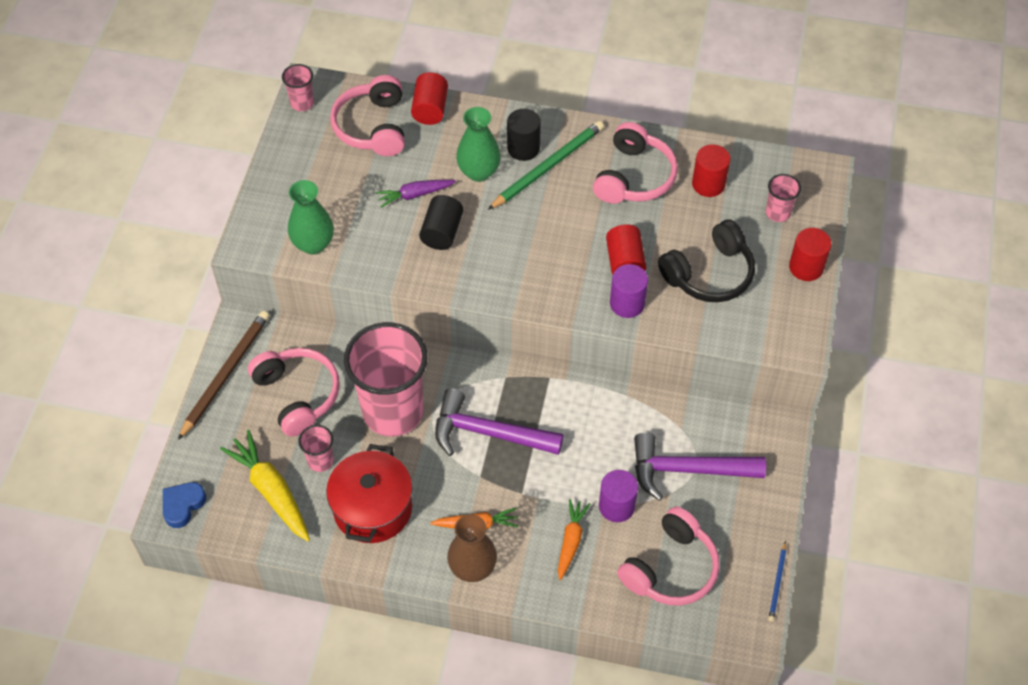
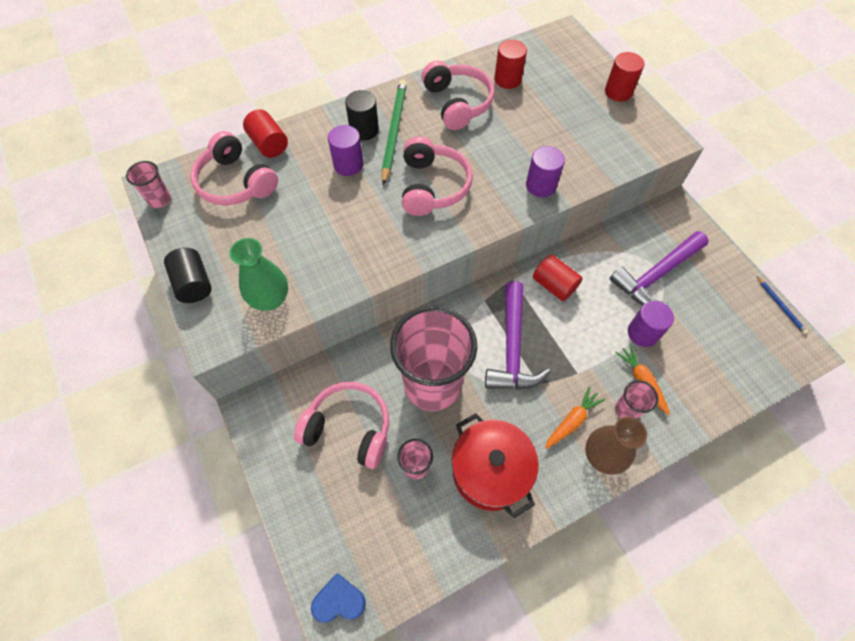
camera: 40 degrees left, 5 degrees up
blue heart [163,482,206,528] -> blue heart turned 90 degrees clockwise [311,573,366,623]
brown pencil [178,311,270,440] -> none
yellow carrot [220,430,310,542] -> none
purple carrot [376,179,456,208] -> none
black cylinder [419,195,463,250] -> black cylinder moved to [164,248,212,303]
purple hammer [435,389,564,456] -> purple hammer turned 60 degrees counterclockwise [485,281,551,390]
green vase [456,107,501,182] -> purple cylinder [328,125,364,176]
red cylinder [606,224,646,275] -> red cylinder moved to [533,254,583,301]
pink headphones [617,506,720,606] -> pink headphones moved to [402,136,473,216]
black headphones [658,219,755,302] -> none
pink cup [766,174,801,222] -> pink cup moved to [615,380,658,419]

